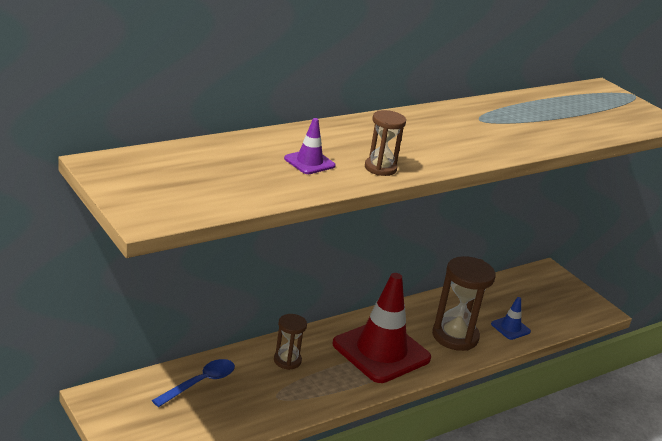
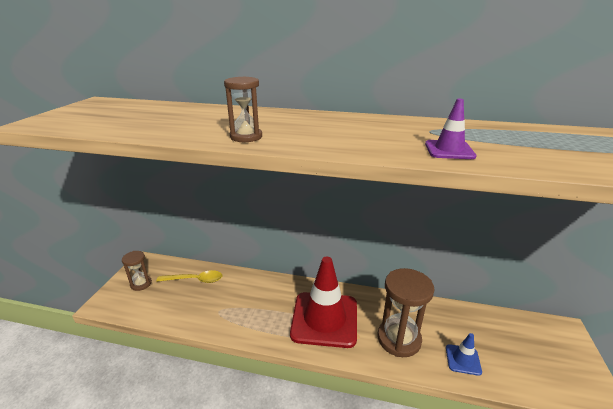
camera: 50 degrees right, 0 degrees up
blue spoon [152,359,235,407] -> yellow spoon [156,270,222,283]
brown hourglass [274,314,307,370] -> brown hourglass moved to [122,251,152,291]
purple traffic cone [284,118,336,174] -> purple traffic cone moved to [425,99,477,159]

